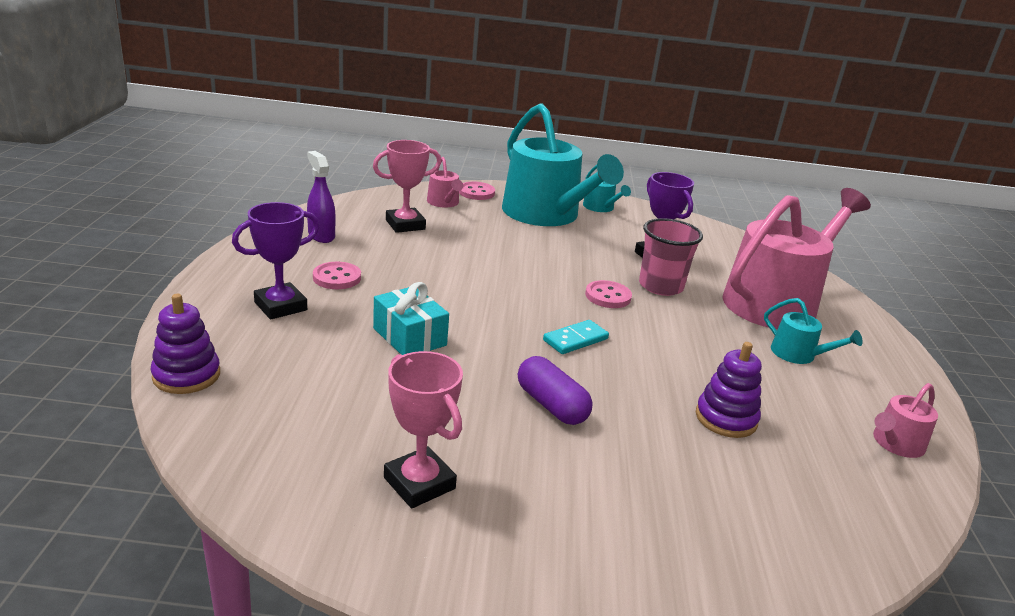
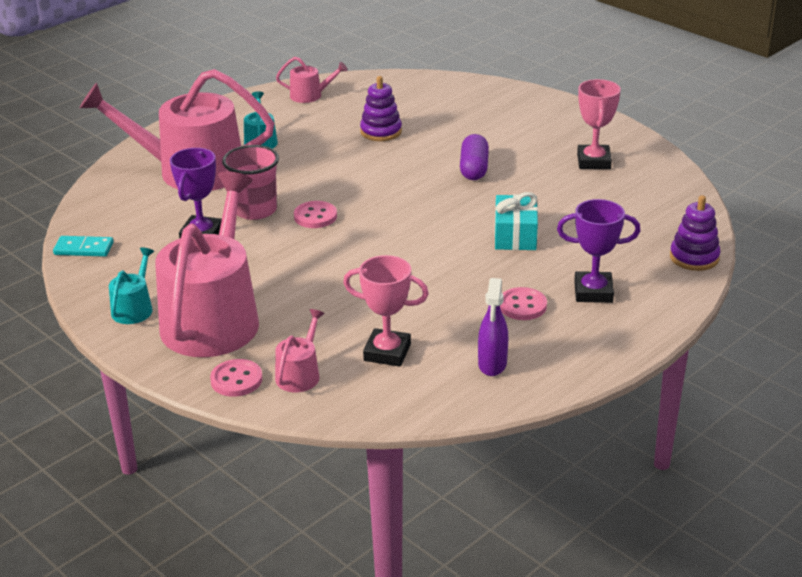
camera: 135 degrees left, 5 degrees up
turquoise watering can [502,103,624,226] -> pink watering can [155,171,259,357]
turquoise domino [543,320,609,354] -> turquoise domino moved to [53,236,114,257]

